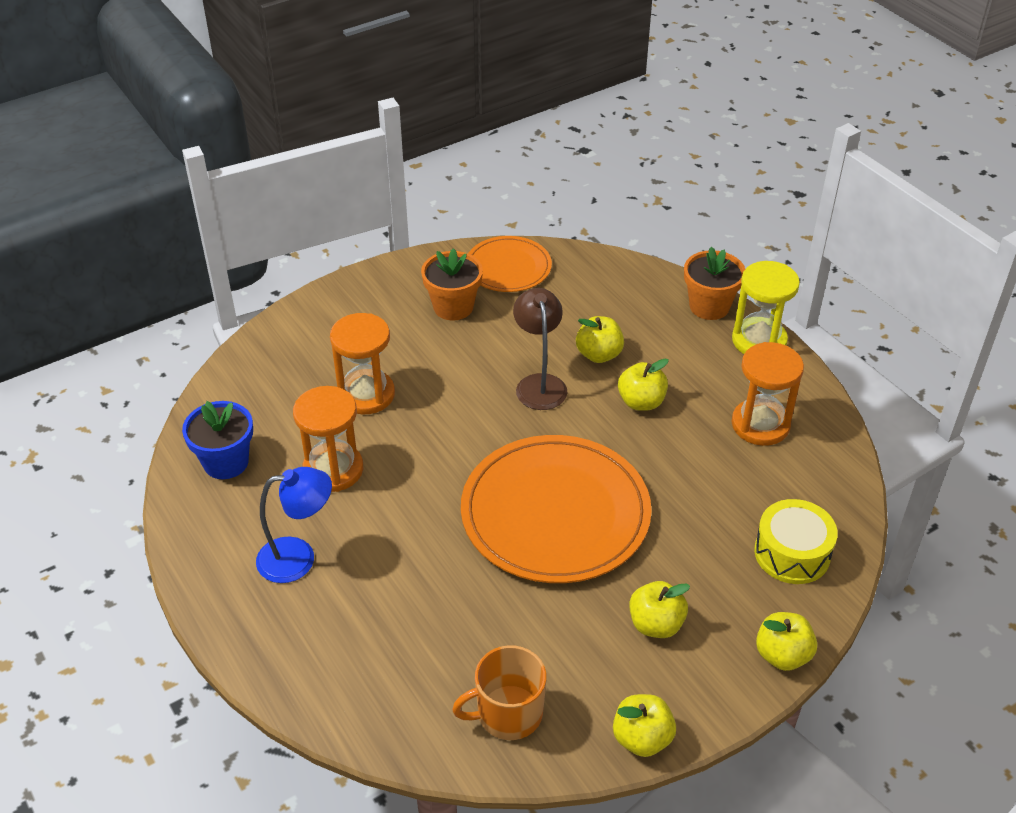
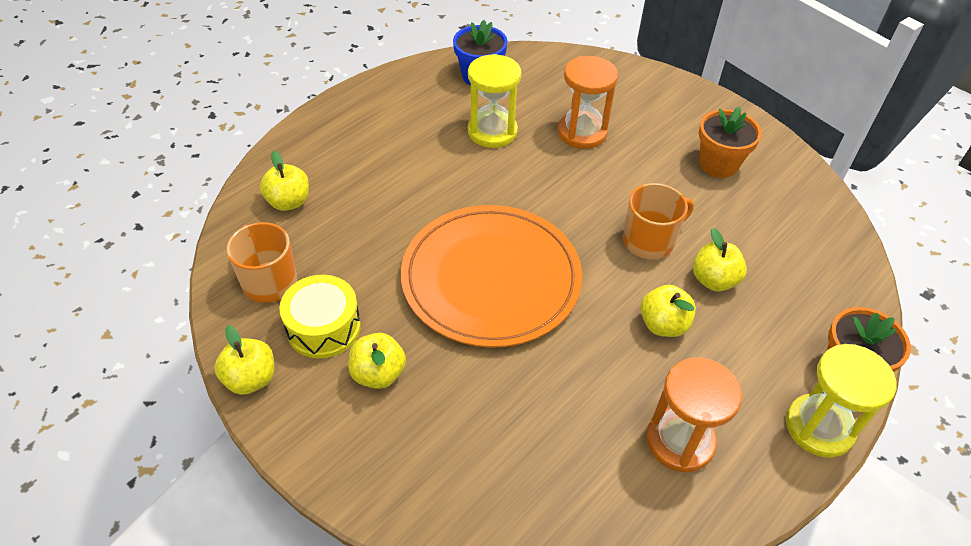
camera: 75 degrees right, 5 degrees up
blue lamp [256,467,332,583] -> none
orange hourglass [293,386,363,492] -> yellow hourglass [468,54,522,148]
orange plate [468,236,552,292] -> none
brown lamp [513,288,567,410] -> orange mug [623,183,694,260]
yellow drum [754,499,838,584] -> yellow drum moved to [279,275,361,358]
yellow apple [756,612,817,671] -> yellow apple moved to [260,151,309,211]

